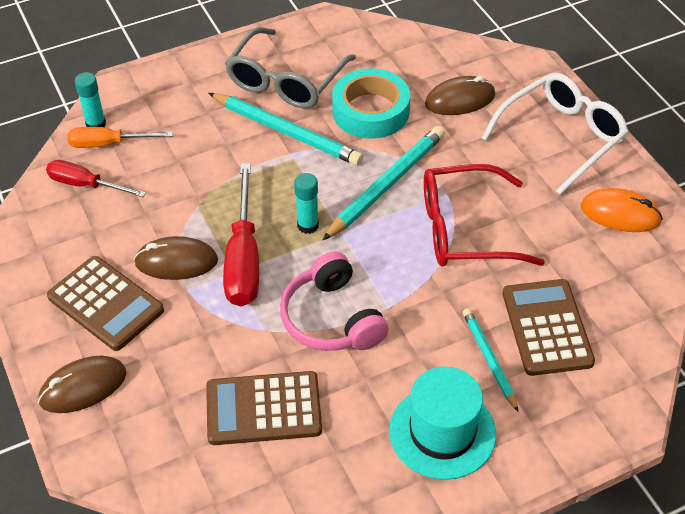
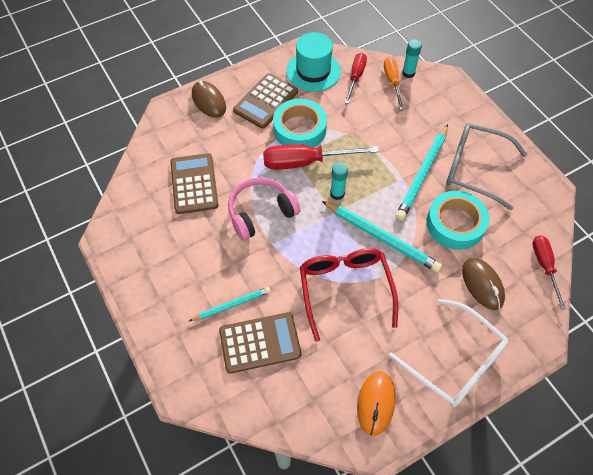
camera: 85 degrees right, 10 degrees up
brown mouse [134,236,218,280] -> turquoise tape [273,99,327,148]
turquoise hat [389,366,496,480] -> turquoise hat moved to [286,32,341,92]
none -> red screwdriver [532,235,566,310]

